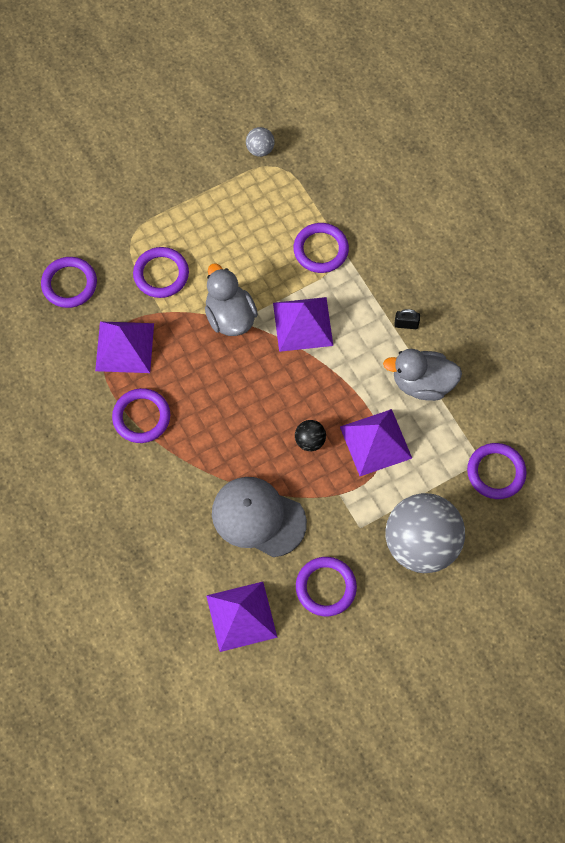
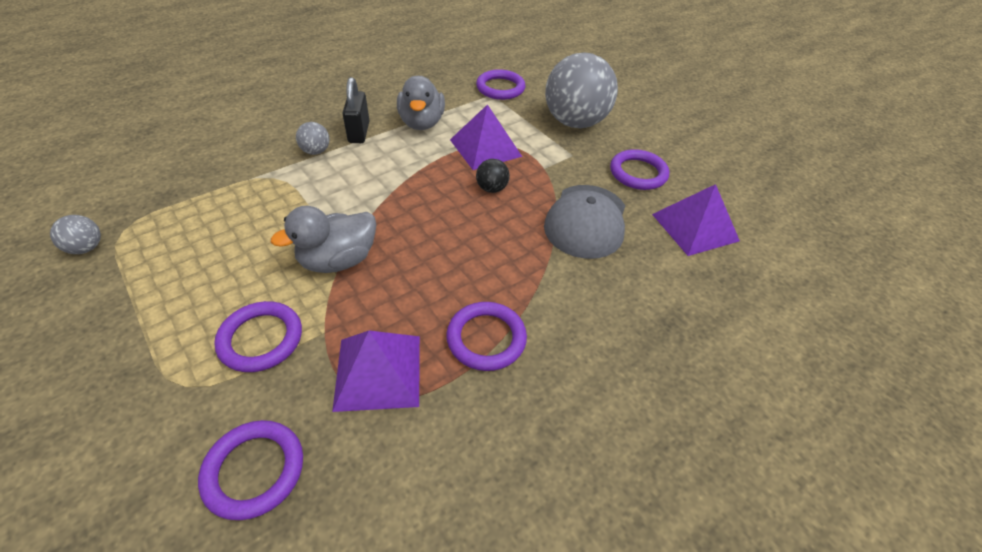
camera: 100 degrees left, 20 degrees down
purple pyramid [273,297,333,352] -> none
purple ring [294,223,349,273] -> none
black padlock [394,309,420,329] -> black padlock [343,77,370,143], size x1.73
none -> grey ball [296,122,330,155]

